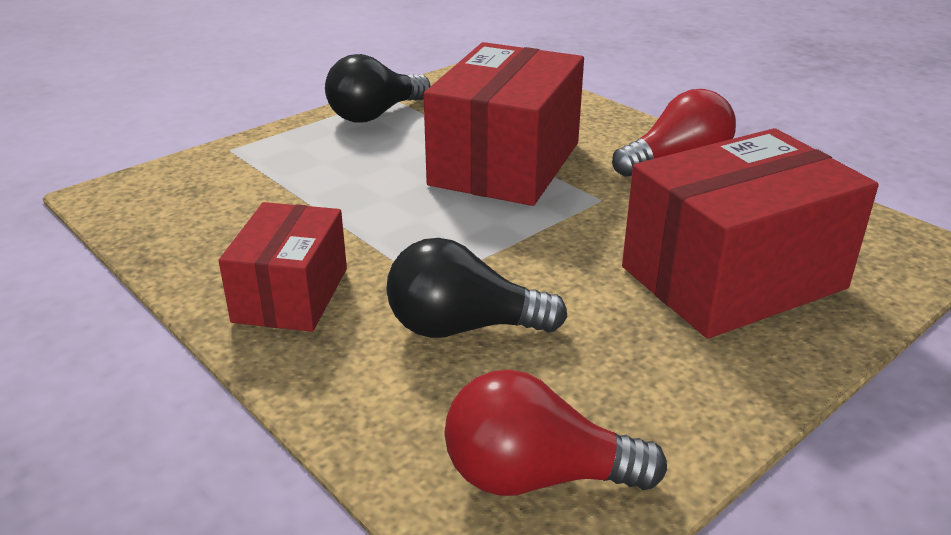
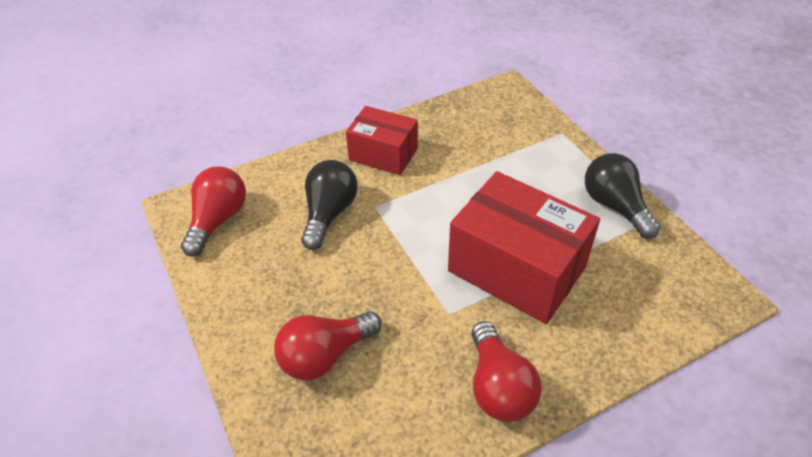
camera: 105 degrees right, 15 degrees up
red box [622,128,879,339] -> red light bulb [274,311,382,380]

